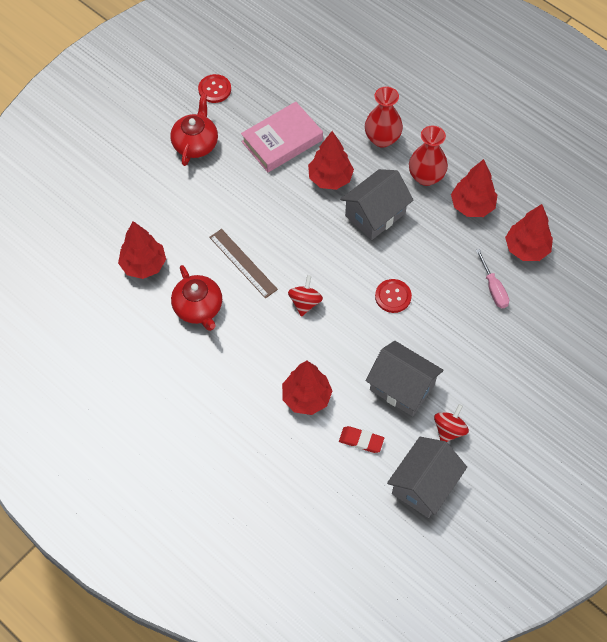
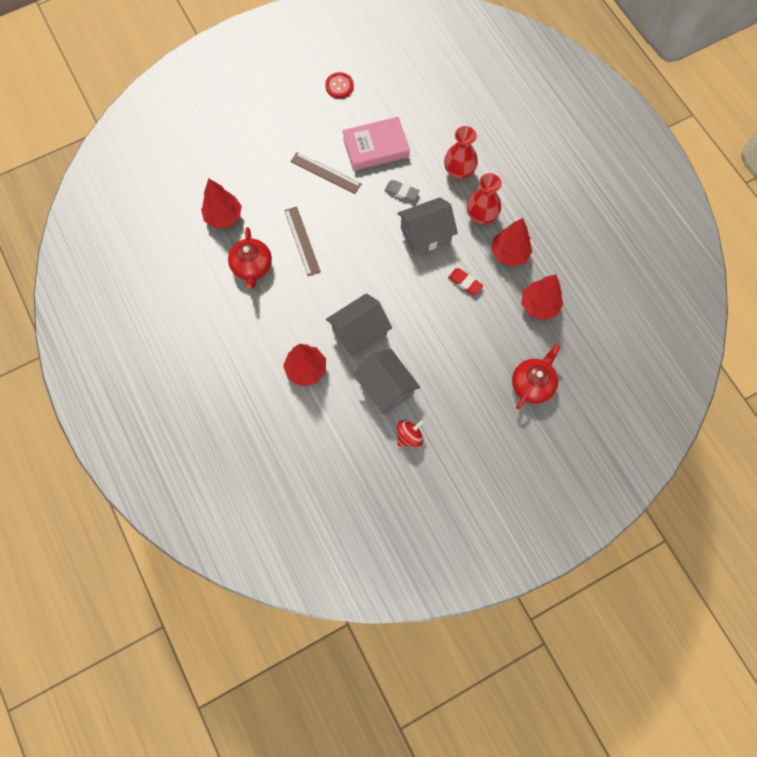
camera: 20 degrees right, 10 degrees up
red teapot [170,94,218,166] -> red teapot moved to [512,344,561,409]
red spinning top [288,275,323,317] -> none
red tree [308,131,354,190] -> grey eraser [385,180,419,202]
red eraser [339,426,384,453] -> red eraser moved to [448,268,484,295]
red button [375,279,412,313] -> none
grey house [387,437,467,518] -> grey house moved to [326,293,392,357]
pink screwdriver [476,249,509,308] -> none
none -> brown ruler [290,152,361,194]

